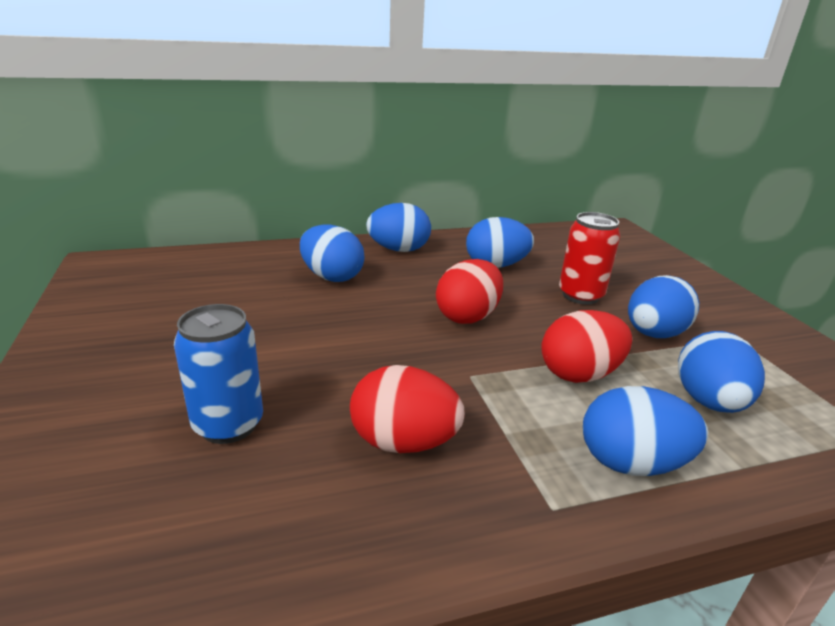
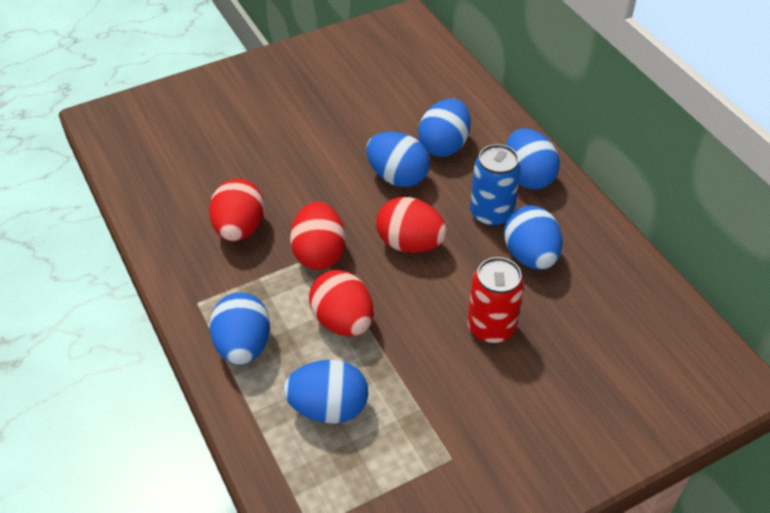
camera: 80 degrees right, 20 degrees up
blue can [174,304,263,444] -> blue can moved to [470,144,521,227]
blue egg [628,275,699,338] -> blue egg moved to [366,132,430,187]
none -> red egg [290,202,346,270]

